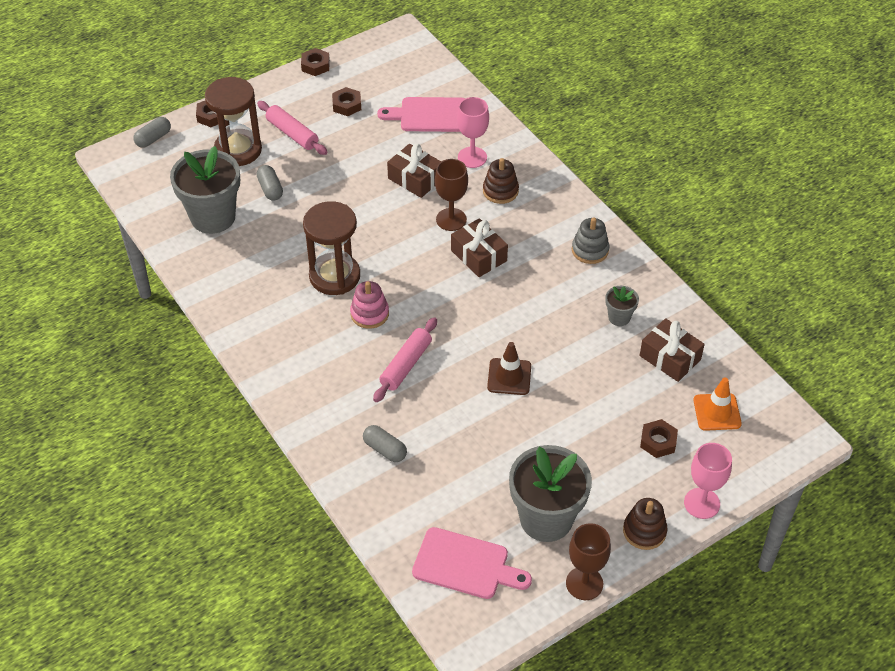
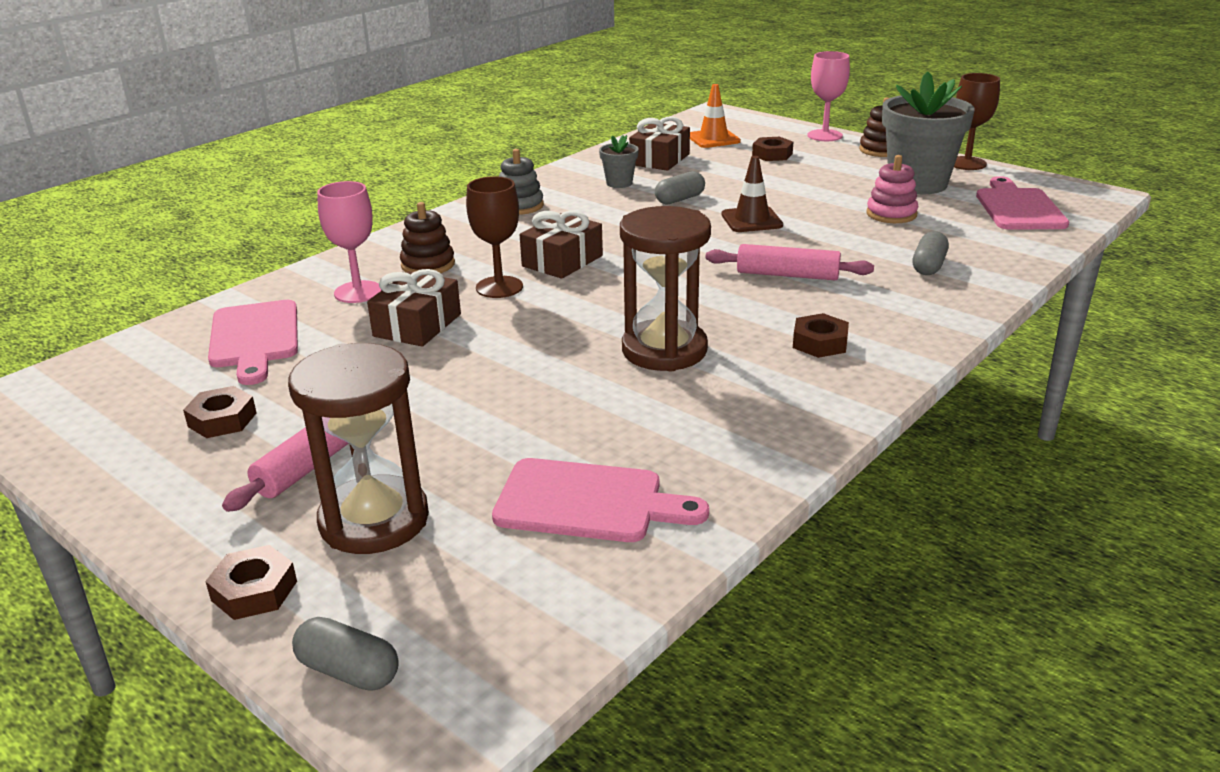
camera: 105 degrees left, 20 degrees down
grey flower pot [170,146,240,234] -> pink cutting board [492,458,709,542]
grey capsule [257,165,283,201] -> grey capsule moved to [655,171,705,205]
brown nut [301,48,330,76] -> brown nut moved to [793,313,849,358]
pink stacking toy [350,281,389,329] -> pink stacking toy moved to [866,155,919,223]

